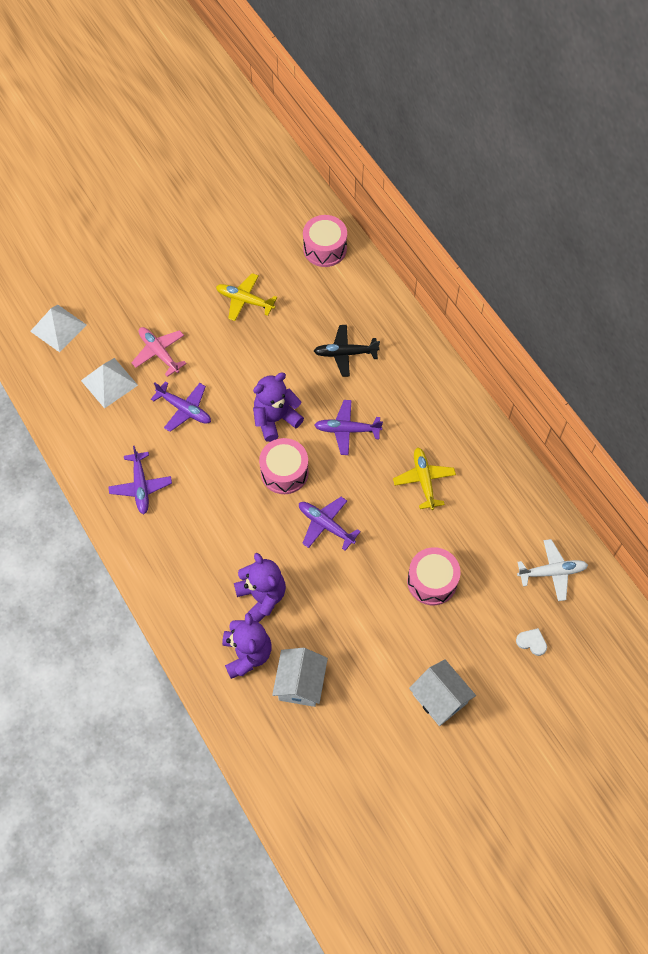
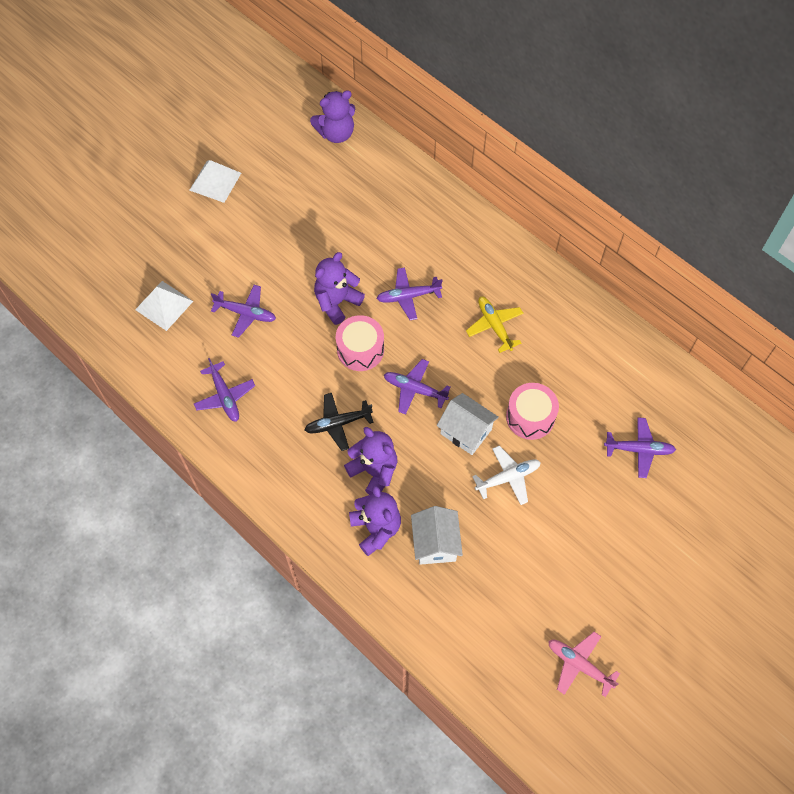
camera: 15 degrees left, 0 degrees up
white pyramid [30,304,87,352] -> white pyramid moved to [189,160,241,203]
pink plane [131,327,187,377] -> pink plane moved to [548,632,620,697]
yellow plane [216,273,277,321] -> none
pink drum [303,215,347,267] -> purple teddy bear [310,90,355,143]
black plane [314,325,380,377] -> black plane moved to [305,393,374,451]
white house [409,659,476,726] -> white house moved to [437,393,499,455]
white heart [516,628,547,656] -> purple plane [604,417,676,478]
white plane [517,539,588,601] -> white plane moved to [472,446,541,505]

